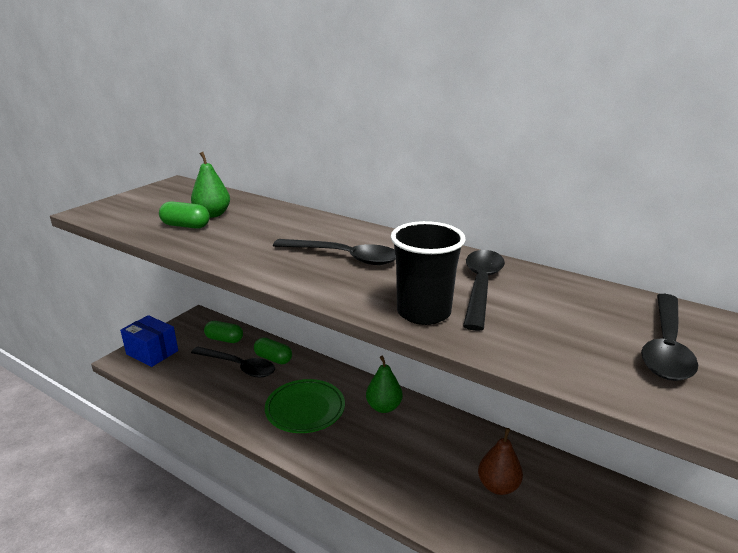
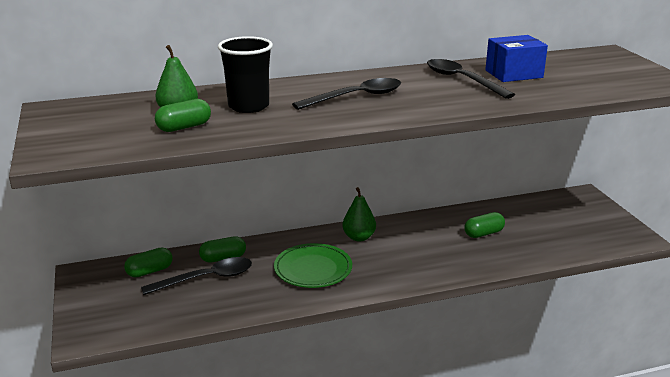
camera: 50 degrees left, 0 degrees up
blue box [120,315,178,367] -> blue box moved to [485,35,548,82]
black cup [391,221,466,325] -> black cup moved to [218,36,273,113]
brown pear [478,428,523,495] -> green capsule [464,212,505,238]
black spoon [641,294,698,381] -> none

